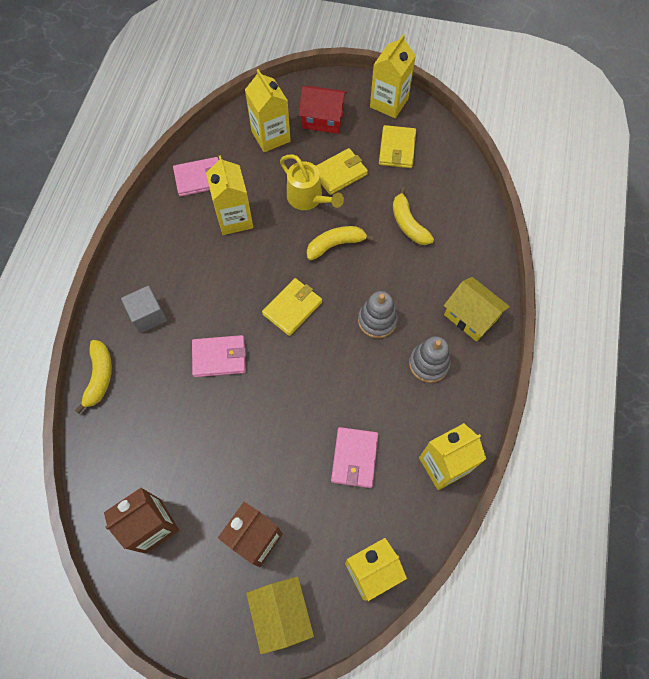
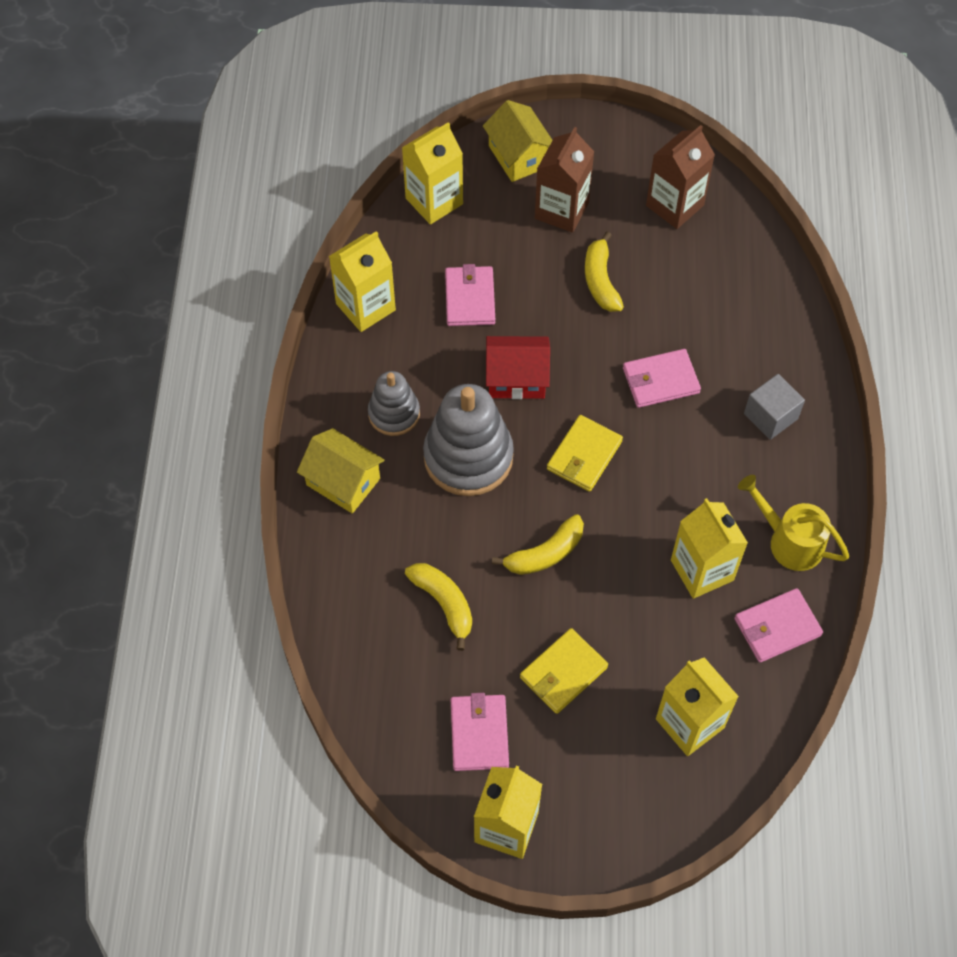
camera: 170 degrees right, 5 degrees down
yellow banana [75,340,112,414] -> yellow banana moved to [585,232,624,312]
yellow watering can [280,154,344,210] -> yellow watering can moved to [738,475,849,571]
red house [299,86,347,134] -> red house moved to [486,336,550,399]
grey stacking toy [358,291,398,338] -> grey stacking toy [423,384,514,496], size x1.70
yellow wallet [379,125,416,168] -> pink wallet [451,693,509,771]

